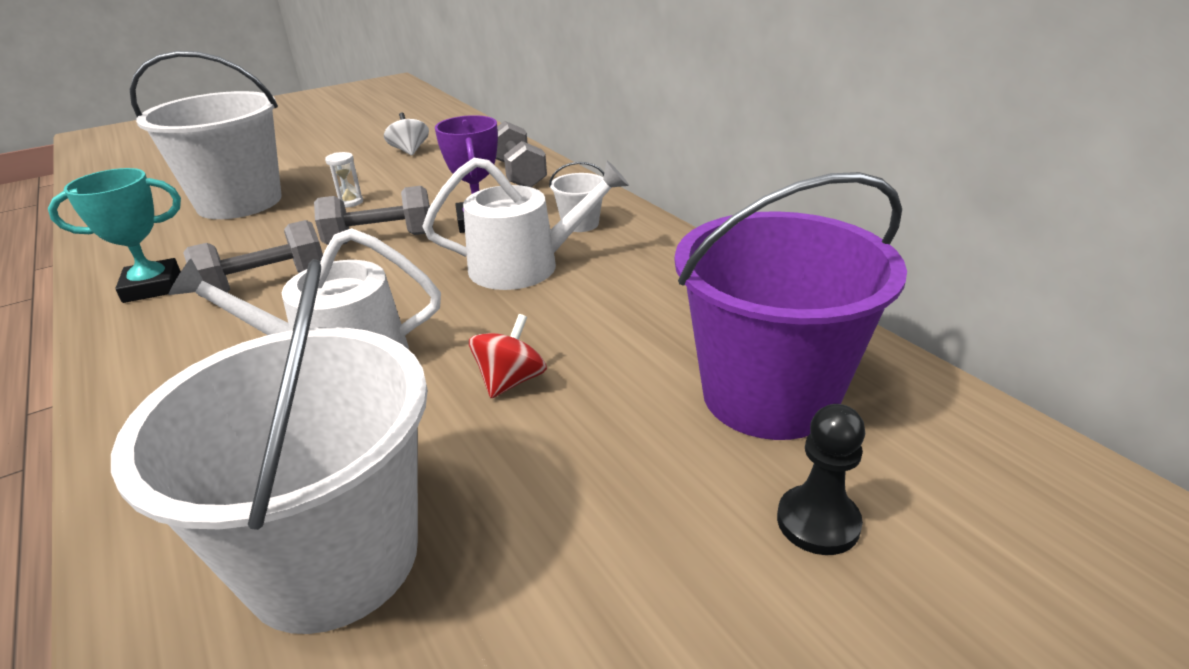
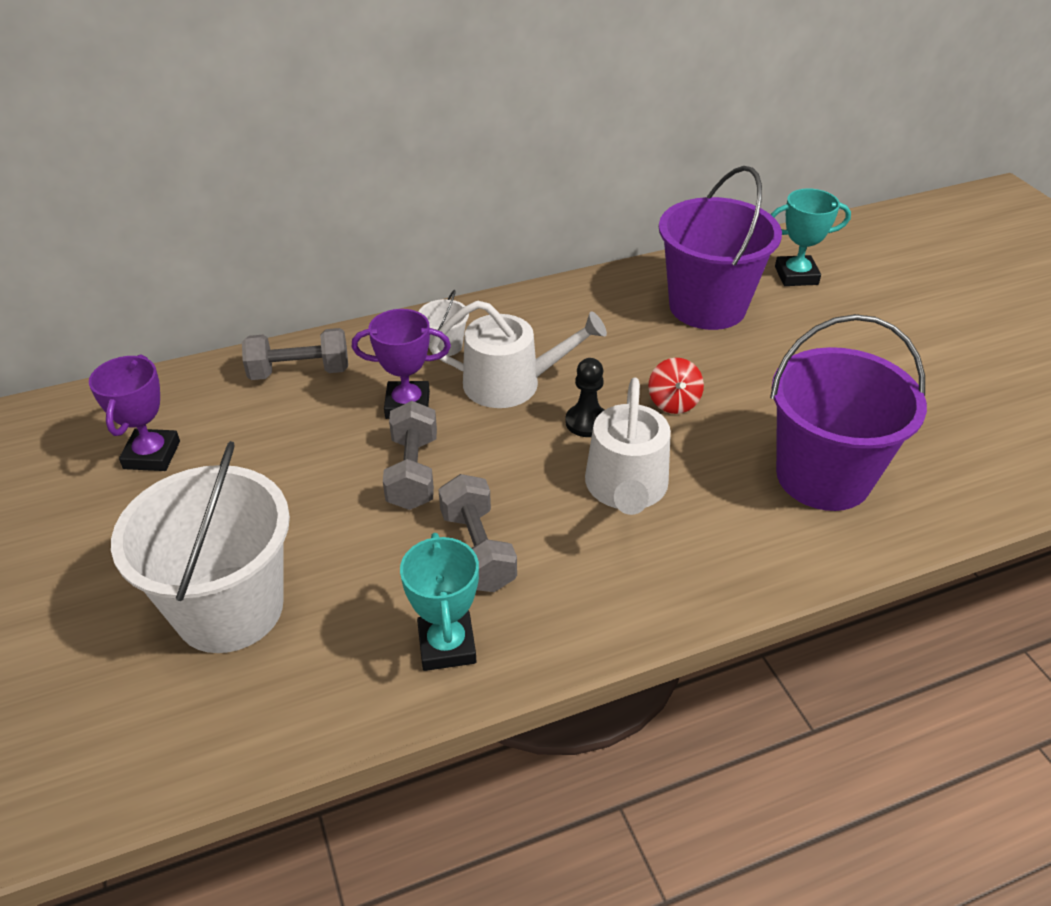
camera: 80 degrees left, 10 degrees up
white bucket [111,259,428,634] -> purple bucket [770,314,927,511]
white hourglass [325,152,363,208] -> none
white spinning top [384,113,429,155] -> purple trophy [89,354,180,471]
white watering can [423,158,629,290] -> white watering can turned 90 degrees clockwise [430,301,607,408]
red spinning top [469,314,547,398] -> red spinning top turned 135 degrees counterclockwise [648,358,704,414]
black pawn [777,404,865,555] -> black pawn moved to [565,358,604,437]
none -> turquoise trophy [770,188,851,286]

